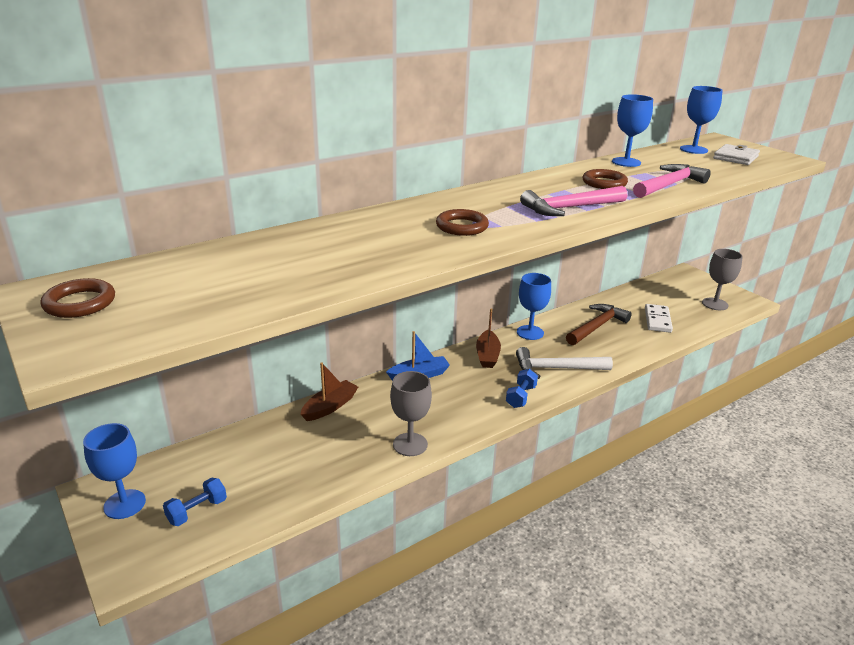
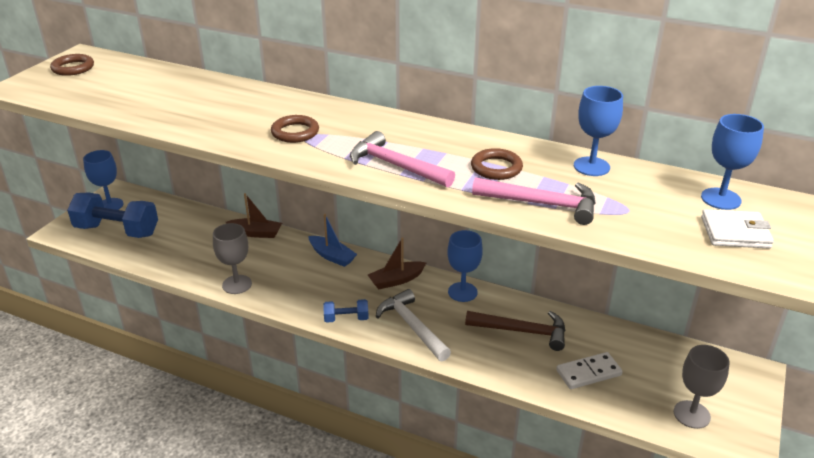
camera: 60 degrees right, 5 degrees up
blue dumbbell [163,478,227,526] -> blue dumbbell [67,192,158,238], size x2.10

